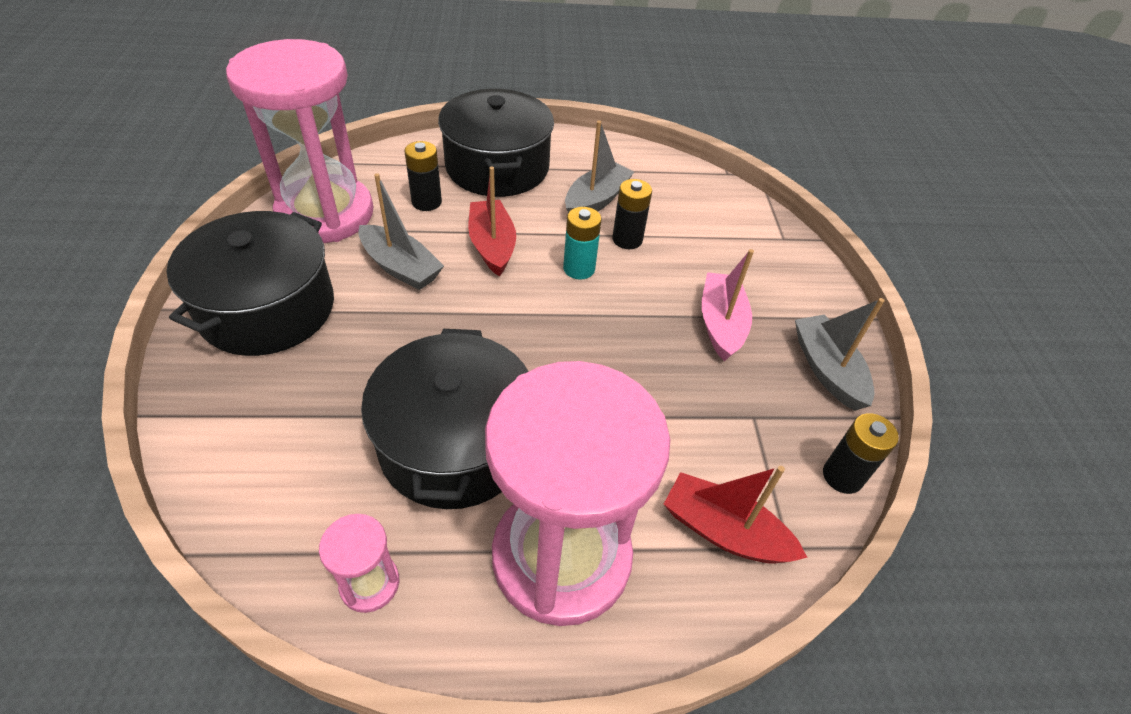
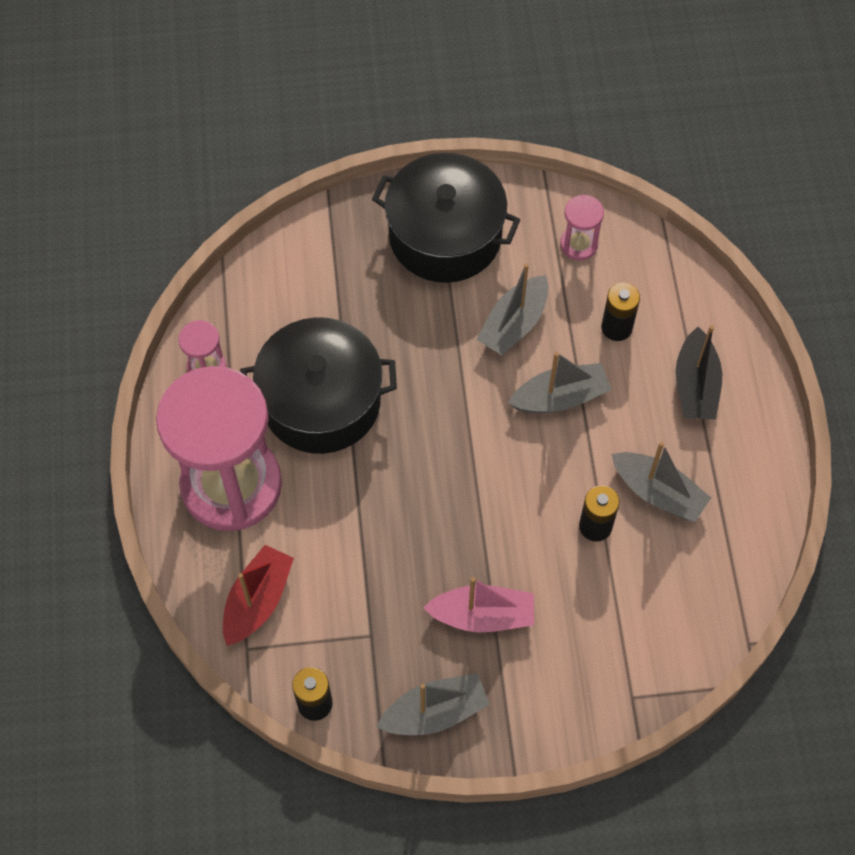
camera: 90 degrees right, 15 degrees up
pink hourglass [226,39,373,243] -> pink hourglass [560,195,604,261], size x0.40
black pot [438,89,554,197] -> black boat [676,325,722,419]
red boat [468,166,516,277] -> grey boat [508,352,612,413]
turquoise battery [563,207,601,280] -> none

